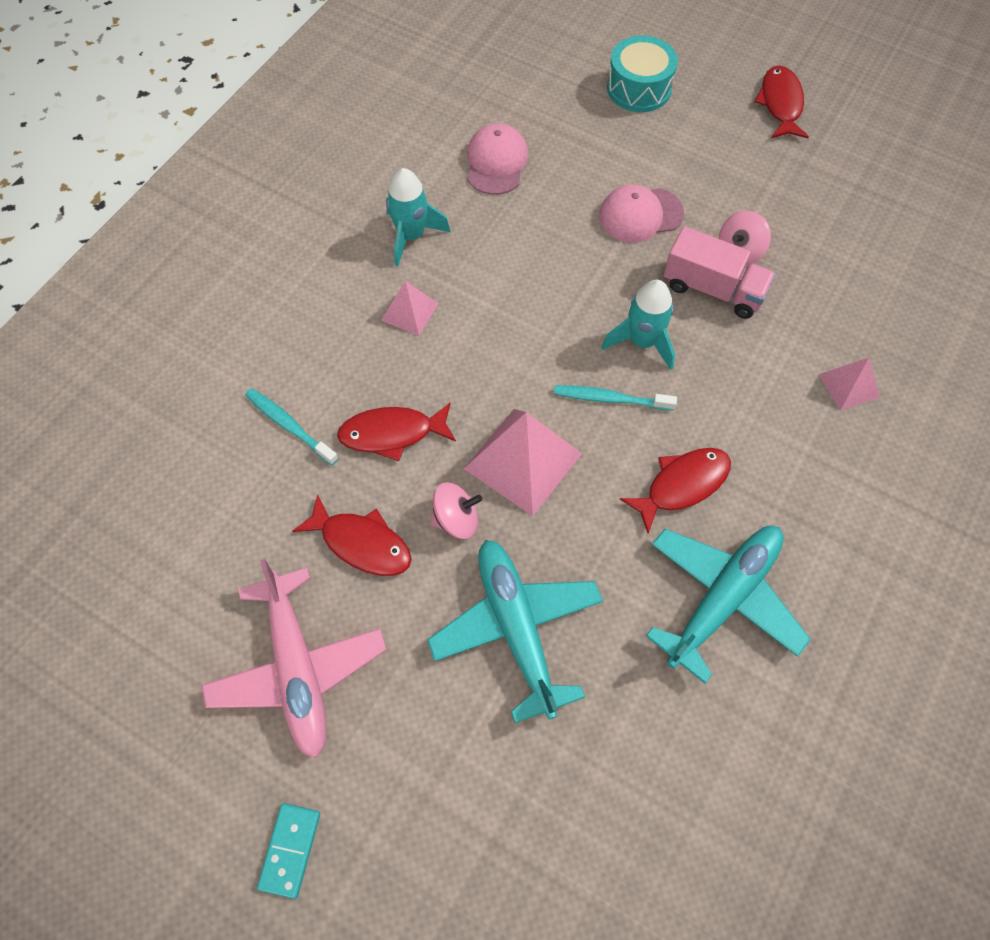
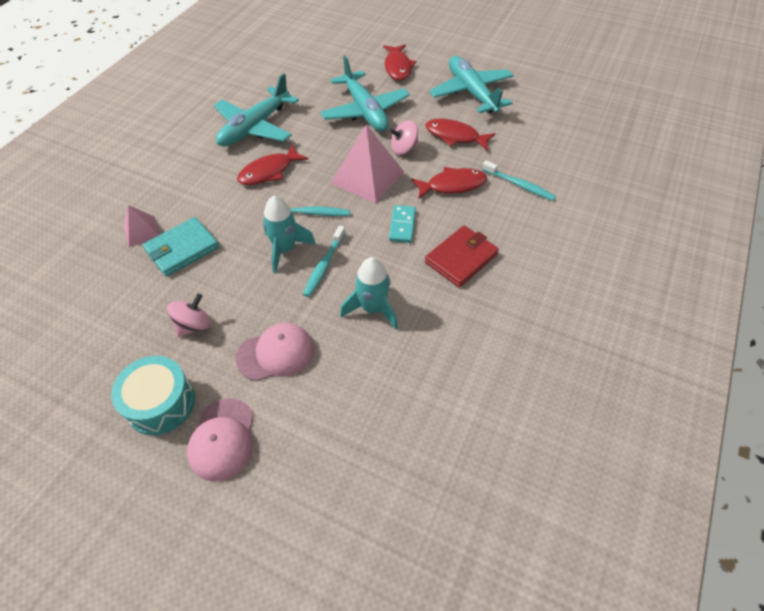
camera: 175 degrees right, 10 degrees down
pink plane [201,559,386,758] -> turquoise plane [429,56,514,113]
turquoise domino [257,803,320,899] -> turquoise domino moved to [389,205,416,243]
pink pyramid [381,281,439,336] -> red wallet [425,225,499,287]
turquoise rocket [386,168,451,266] -> turquoise rocket moved to [340,257,398,329]
pink cap [467,123,528,195] -> pink cap moved to [187,398,254,482]
turquoise drum [607,35,678,112] -> turquoise drum moved to [111,356,195,435]
pink truck [663,226,776,319] -> none
red fish [754,65,809,138] -> red fish moved to [383,45,416,81]
none -> turquoise wallet [143,217,219,277]
none -> turquoise toothbrush [303,225,345,297]

